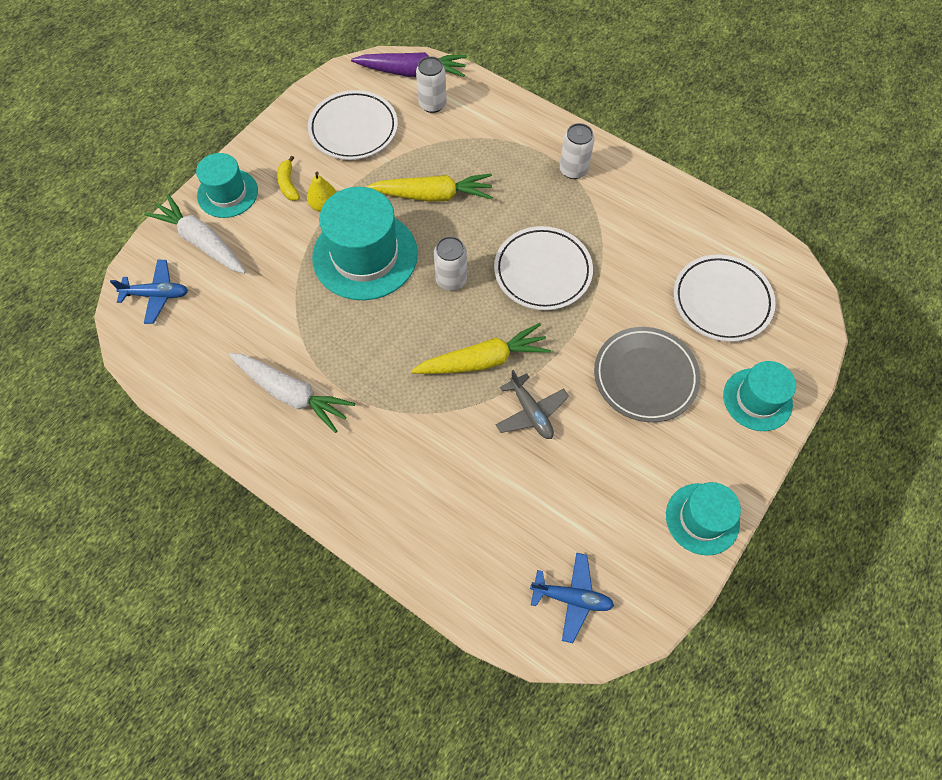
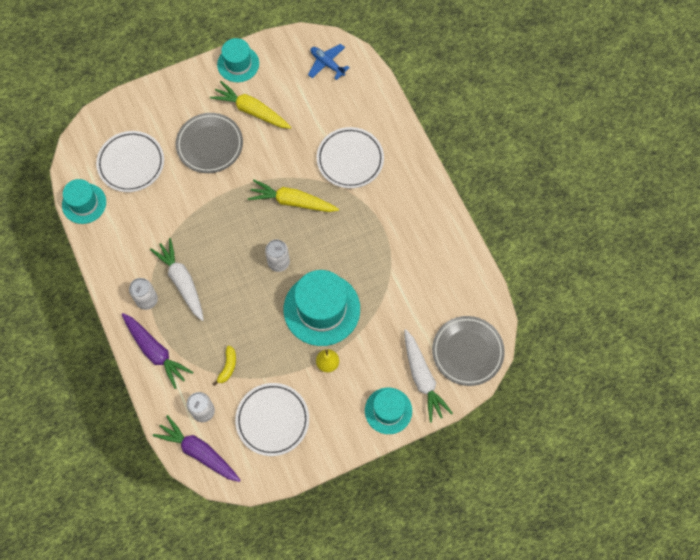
camera: 150 degrees left, 5 degrees up
blue plane [110,260,188,324] -> grey plate [432,316,505,386]
white carrot [229,353,355,433] -> white carrot moved to [150,238,204,321]
yellow banana [277,156,300,201] -> yellow banana moved to [213,346,236,386]
yellow carrot [366,173,493,202] -> yellow carrot moved to [210,81,291,129]
white plate [494,226,593,310] -> white plate moved to [317,127,384,188]
grey plane [496,370,569,439] -> none
turquoise hat [723,361,796,431] -> turquoise hat moved to [62,179,106,224]
none -> purple carrot [122,313,193,389]

